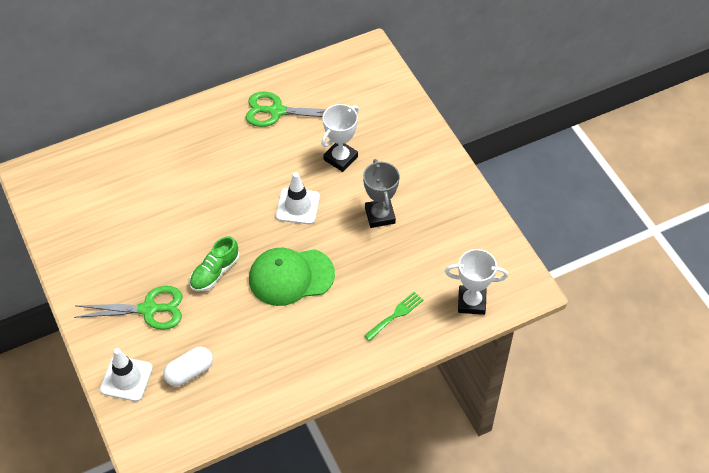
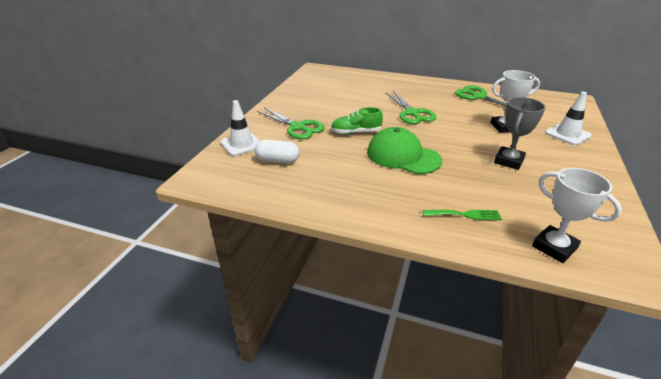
camera: 45 degrees right, 20 degrees down
white traffic cone [276,172,320,224] -> white traffic cone moved to [545,92,592,145]
none -> green scissors [386,91,437,124]

